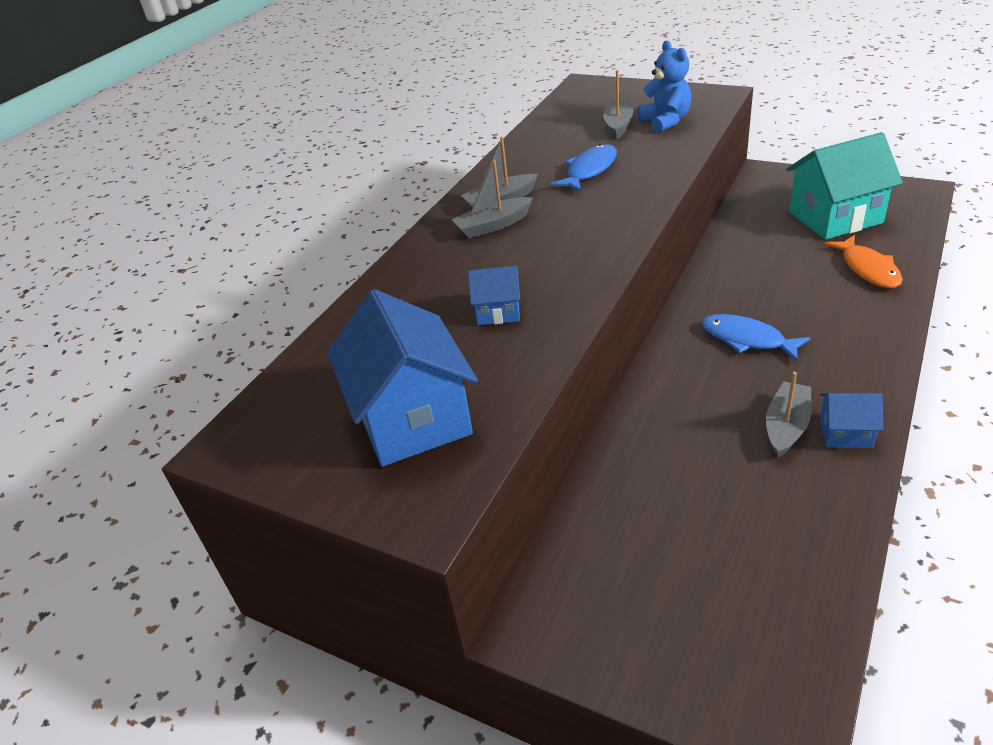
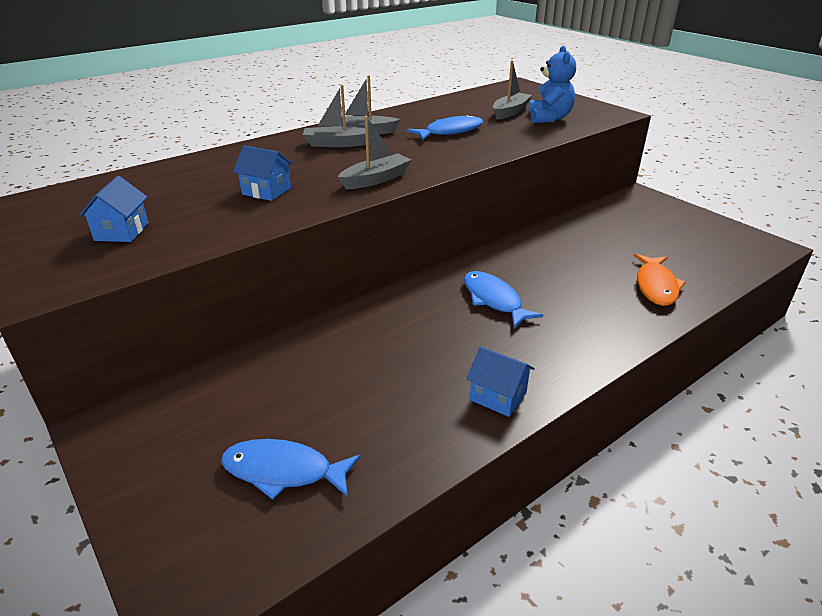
camera: 20 degrees right, 5 degrees down
blue house [327,289,478,467] -> blue house [79,176,148,242], size x0.48
grey boat [766,372,811,457] -> grey boat moved to [338,116,411,189]
turquoise house [786,132,903,240] -> none
none -> blue fish [221,439,360,500]

